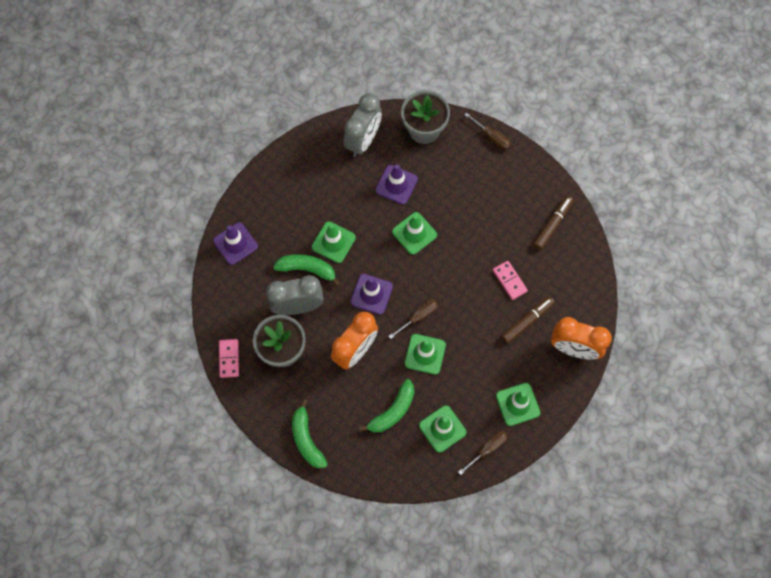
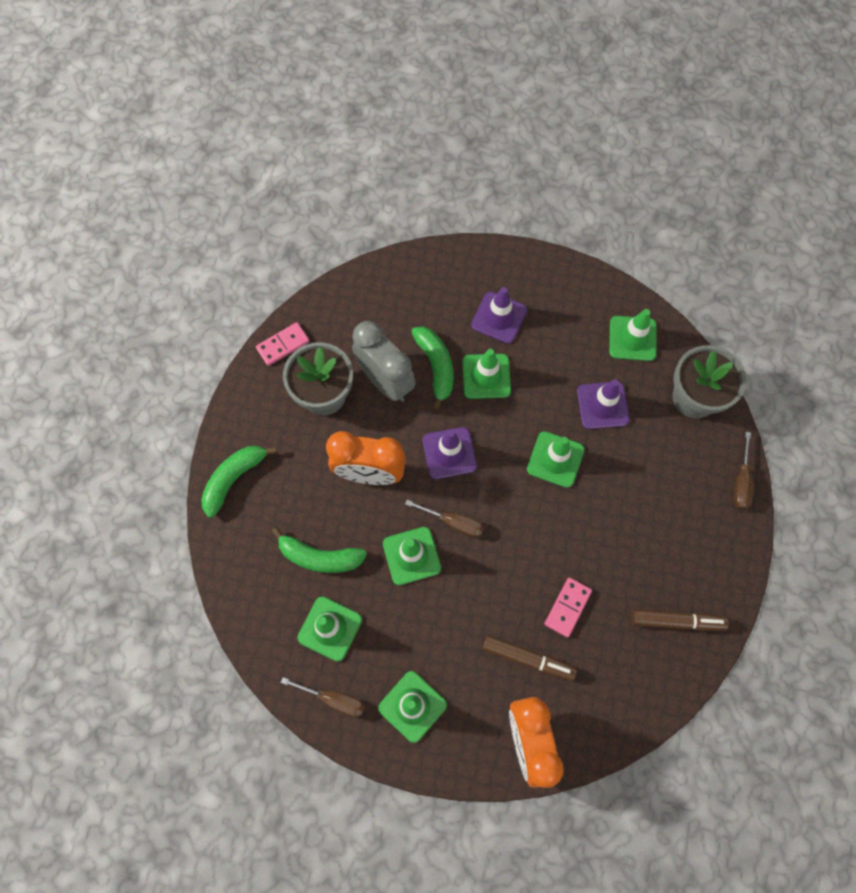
camera: 60 degrees right, 0 degrees up
purple traffic cone [213,222,258,265] -> purple traffic cone moved to [471,287,527,344]
grey clock [343,93,382,157] -> green traffic cone [609,309,656,361]

